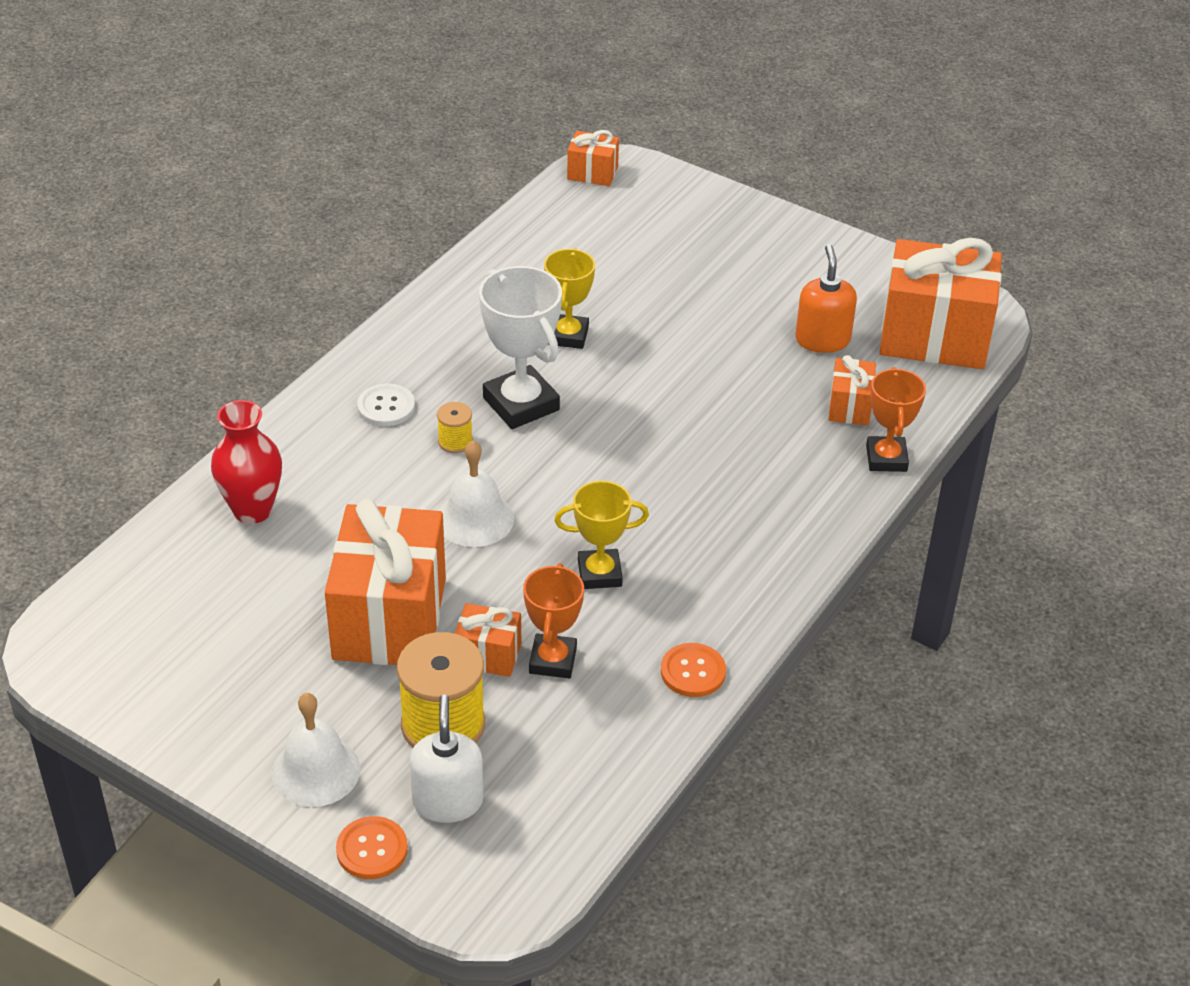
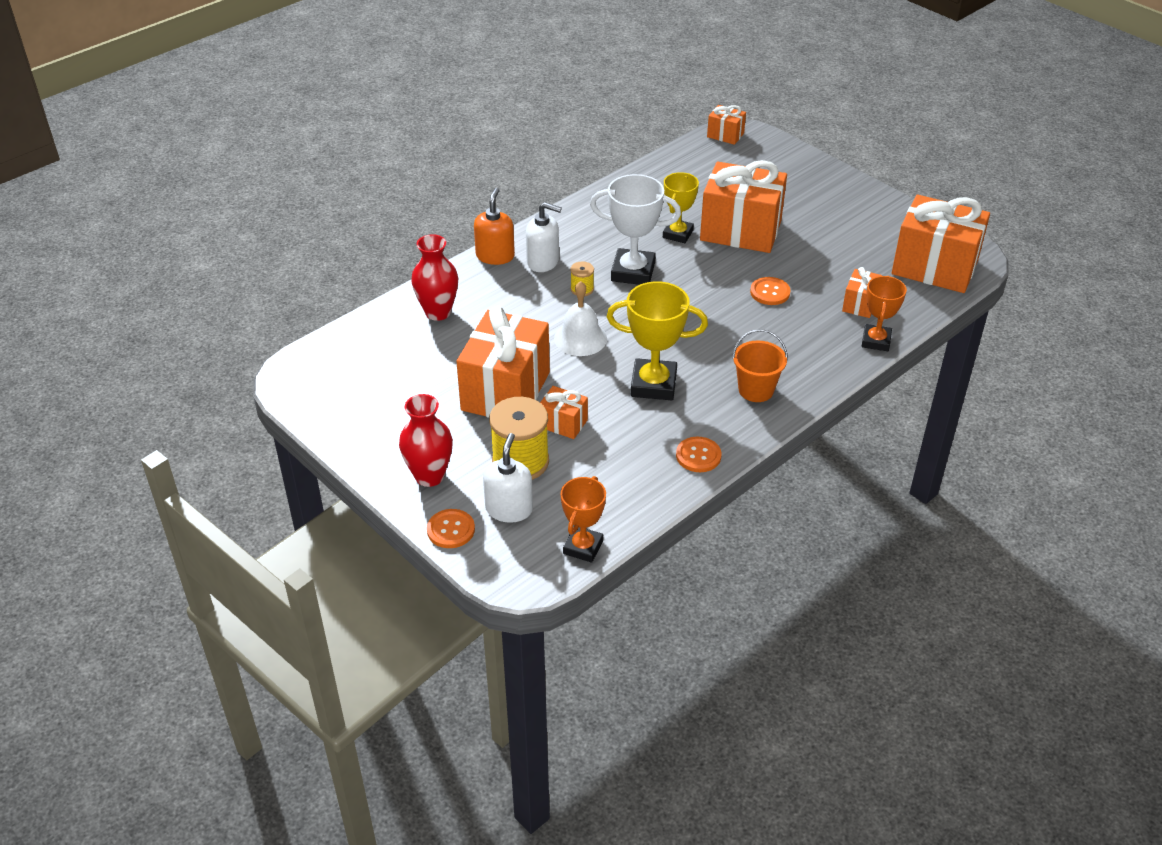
camera: 15 degrees right, 0 degrees up
white bell [272,693,360,807] -> red vase [399,394,453,487]
white button [357,383,415,426] -> white soap dispenser [526,202,562,272]
white trophy [479,266,562,429] -> white trophy turned 60 degrees counterclockwise [590,174,681,285]
orange trophy [523,563,584,678] -> orange trophy moved to [561,476,606,563]
yellow trophy [554,481,649,589] -> yellow trophy [607,281,708,400], size x1.53
orange soap dispenser [795,244,857,353] -> orange soap dispenser moved to [474,188,515,265]
none -> orange gift [700,160,787,253]
none -> orange bucket [732,329,788,402]
none -> orange button [750,277,790,305]

